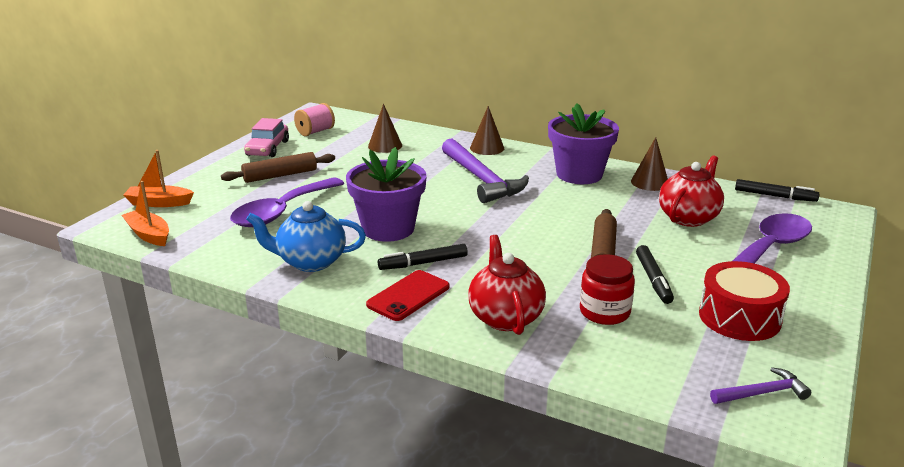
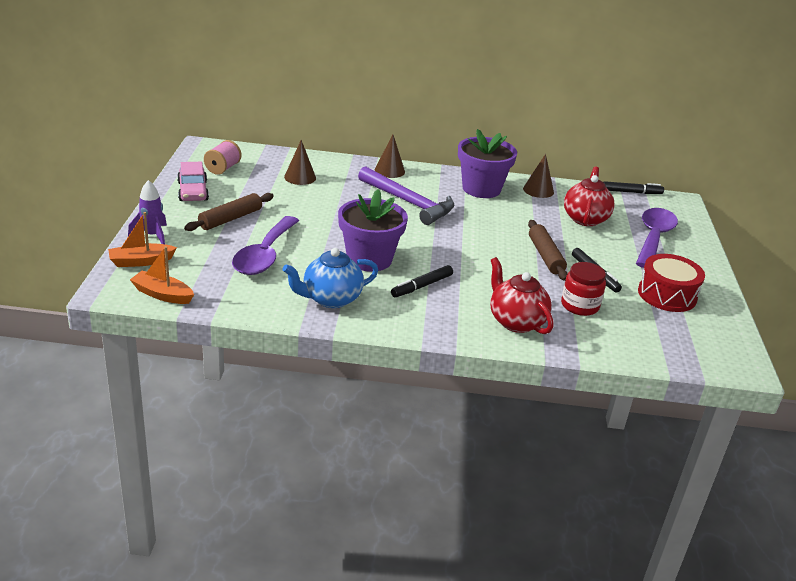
camera: 25 degrees left, 5 degrees up
red phone [366,270,450,321] -> none
purple hammer [710,367,811,404] -> none
none -> purple rocket [128,180,167,244]

